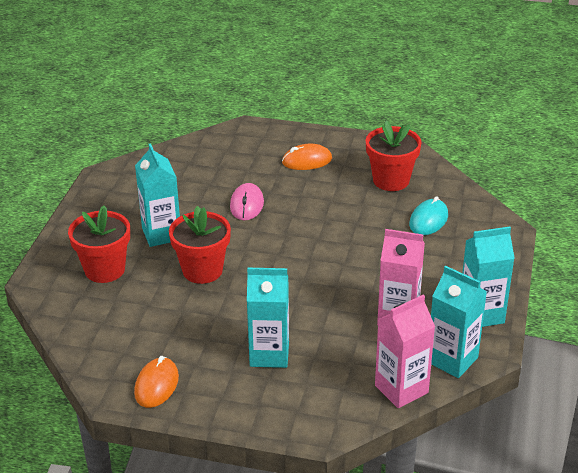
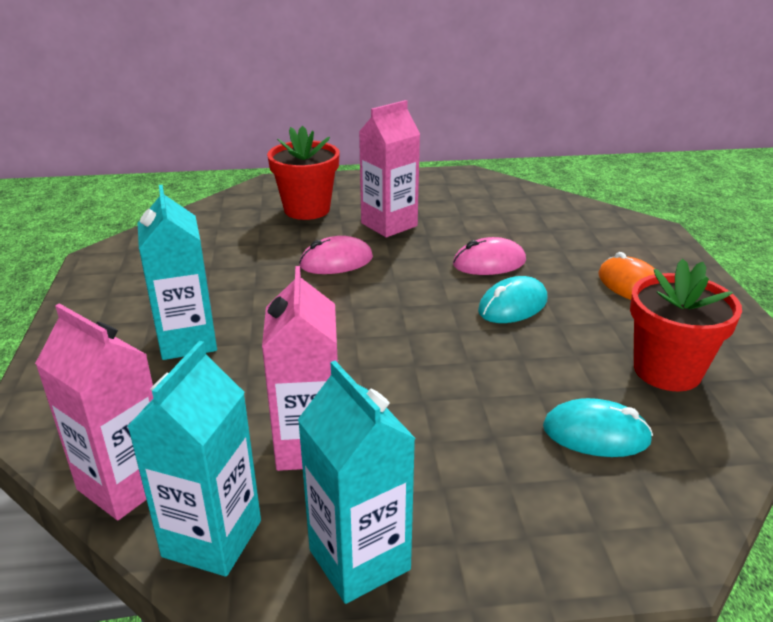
camera: 70 degrees right, 5 degrees down
orange mouse [134,356,179,408] -> none
turquoise carton [135,143,180,247] -> pink carton [359,100,420,237]
red flower pot [169,206,231,284] -> pink mouse [299,236,373,274]
none -> turquoise mouse [478,276,548,323]

